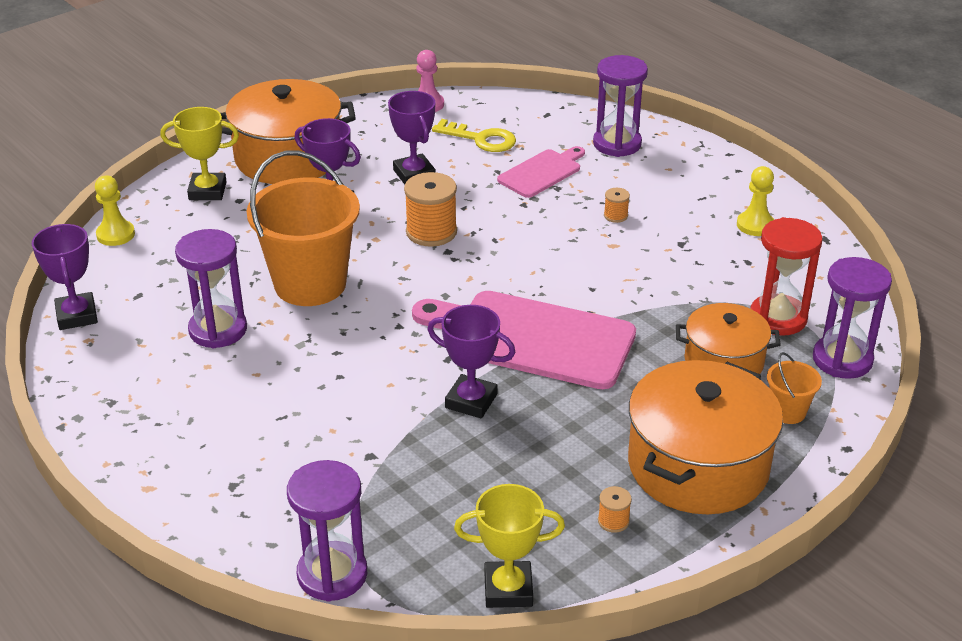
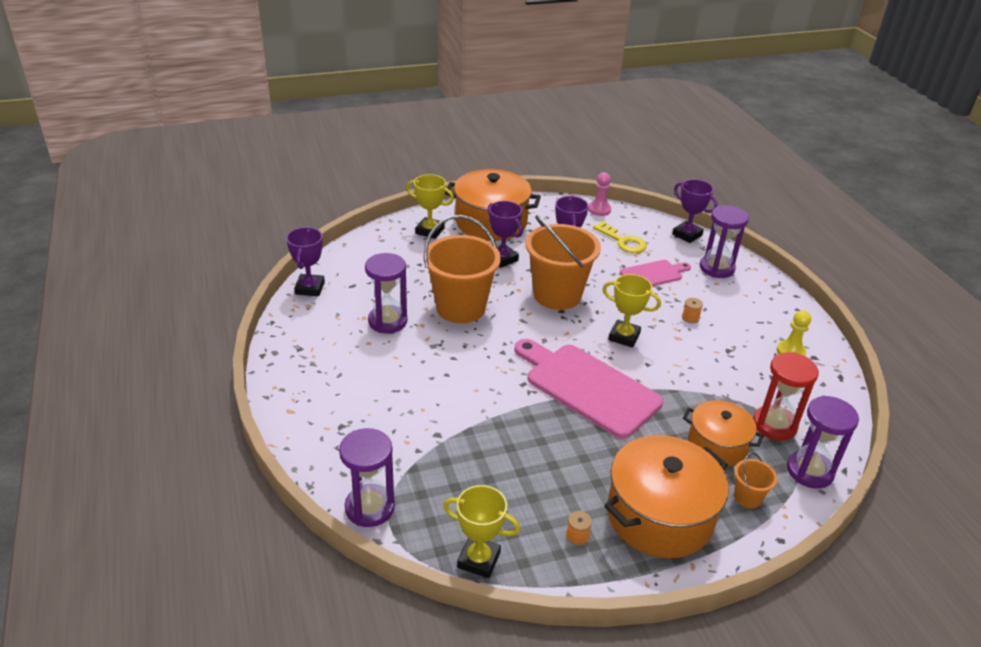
camera: 20 degrees right, 0 degrees up
yellow pawn [95,175,135,246] -> none
orange spool [404,172,457,247] -> orange bucket [526,215,601,310]
purple trophy [427,305,516,418] -> purple trophy moved to [672,179,718,243]
none -> yellow trophy [603,274,661,348]

